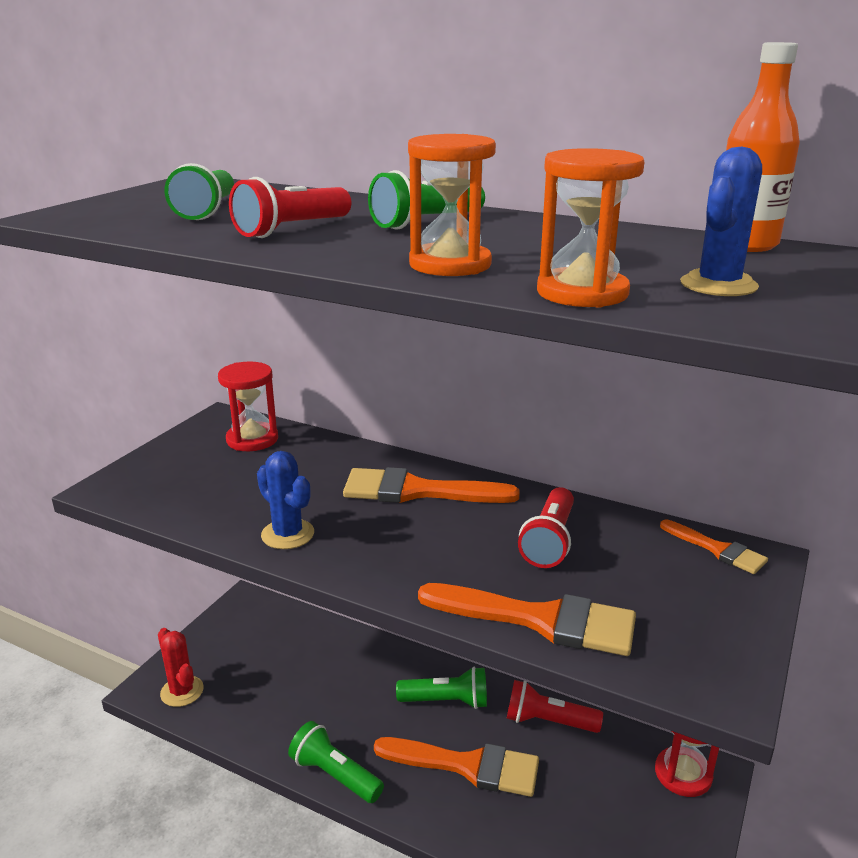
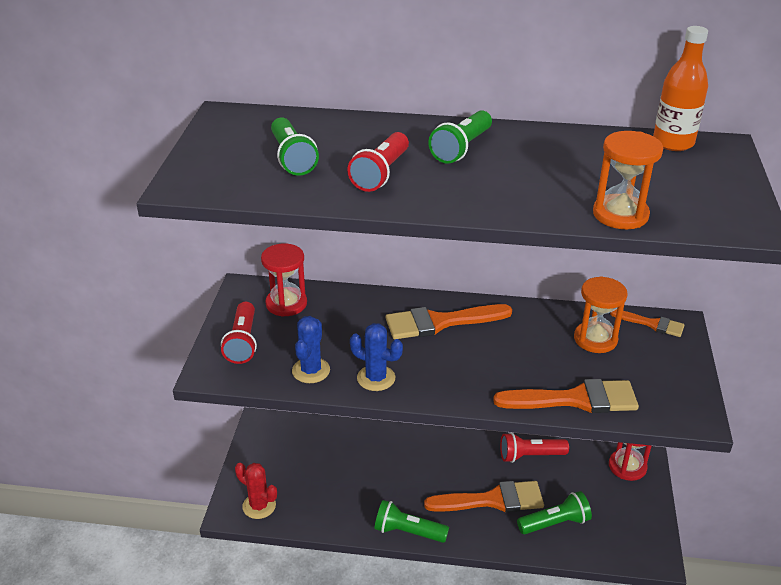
camera: 20 degrees left, 10 degrees up
green flashlight [396,667,487,709] -> green flashlight moved to [517,491,592,534]
orange hourglass [408,134,496,276] -> orange hourglass moved to [574,277,628,353]
red flashlight [518,487,574,568] -> red flashlight moved to [221,302,257,364]
blue cactus [680,147,762,296] -> blue cactus moved to [292,316,330,383]

